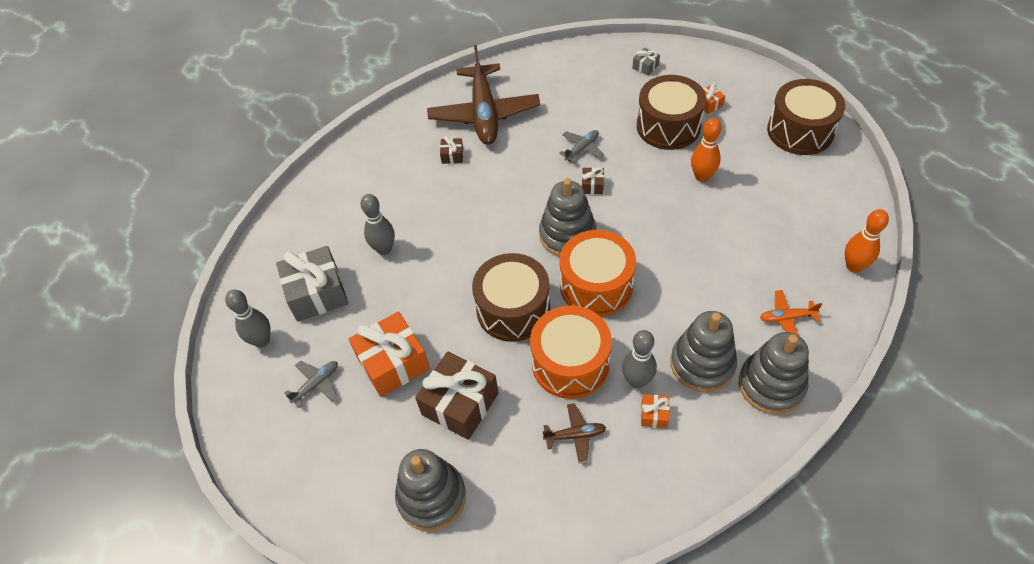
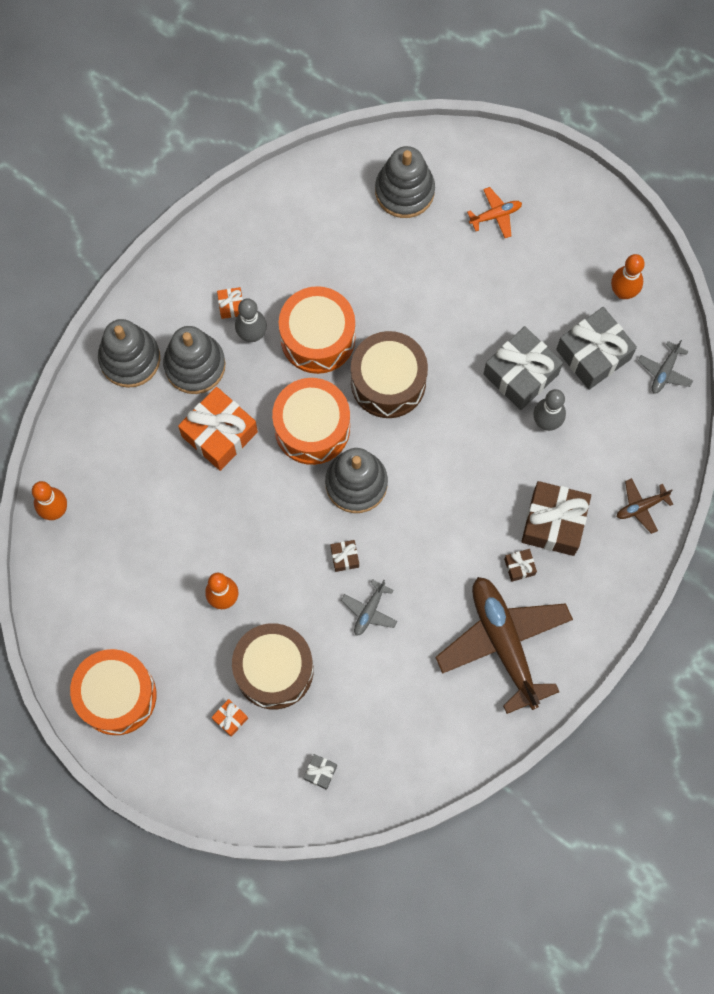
camera: 160 degrees right, 20 degrees up
grey bowling pin [225,290,271,348] -> orange bowling pin [611,254,645,299]
grey plane [285,361,338,408] -> grey plane moved to [638,340,693,393]
orange gift [349,312,430,397] -> orange gift moved to [178,387,258,471]
brown gift [415,352,498,440] -> brown gift moved to [521,481,591,556]
brown plane [543,403,606,464] -> brown plane moved to [617,478,673,534]
orange plane [760,290,822,335] -> orange plane moved to [467,187,522,238]
brown drum [767,79,845,155] -> orange drum [70,649,156,735]
none -> grey gift [484,326,563,410]

